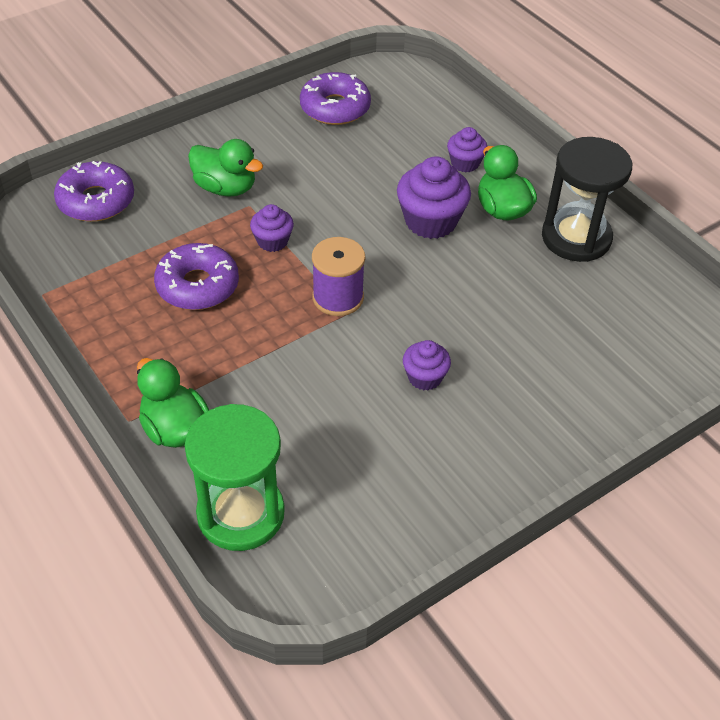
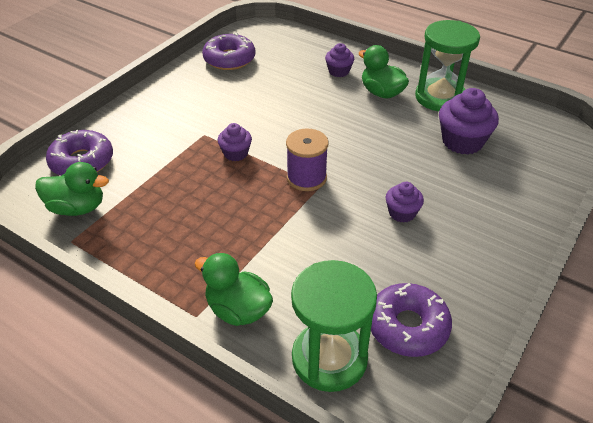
camera: 20 degrees left, 5 degrees down
purple donut [154,243,239,310] -> purple donut moved to [371,283,452,357]
green duck [188,139,263,197] -> green duck moved to [35,162,109,216]
purple cupcake [397,156,471,239] -> purple cupcake moved to [439,88,499,155]
black hourglass [542,137,632,262] -> green hourglass [415,20,480,111]

